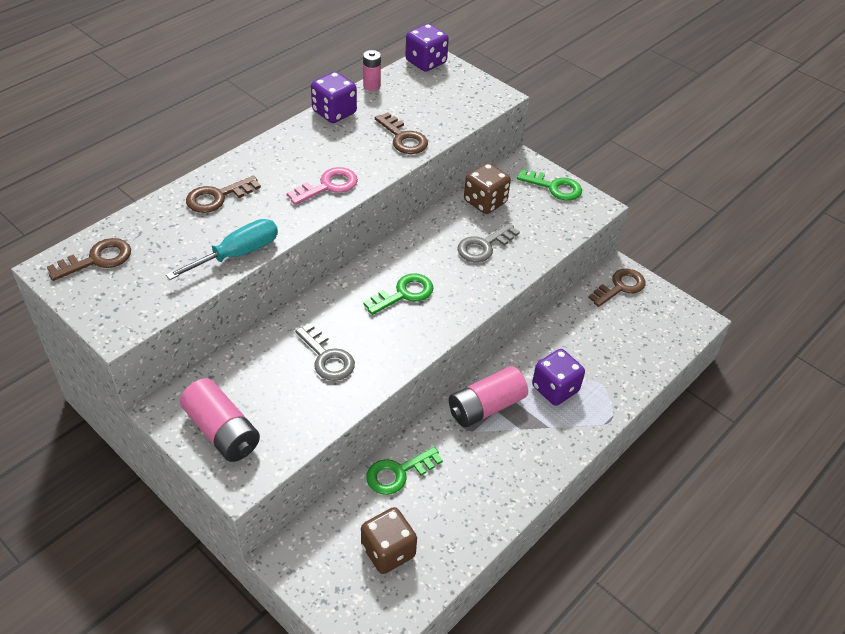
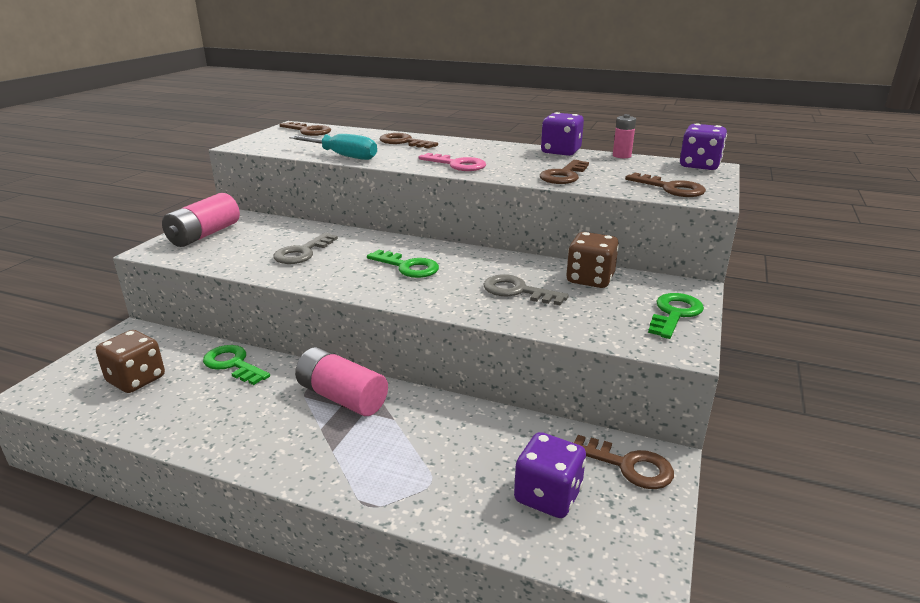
camera: 70 degrees right, 20 degrees down
green key [517,169,582,201] -> green key turned 150 degrees counterclockwise [648,293,704,339]
purple dice [532,349,585,406] -> purple dice moved to [514,432,586,518]
none -> brown key [625,173,706,197]

